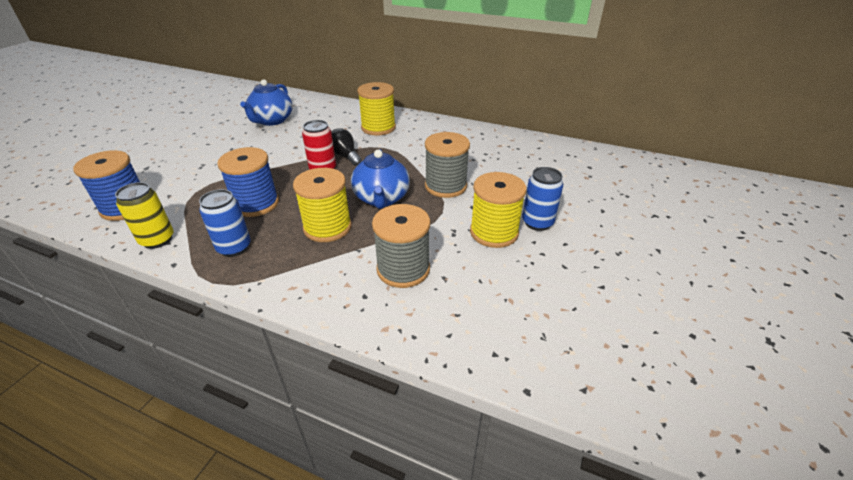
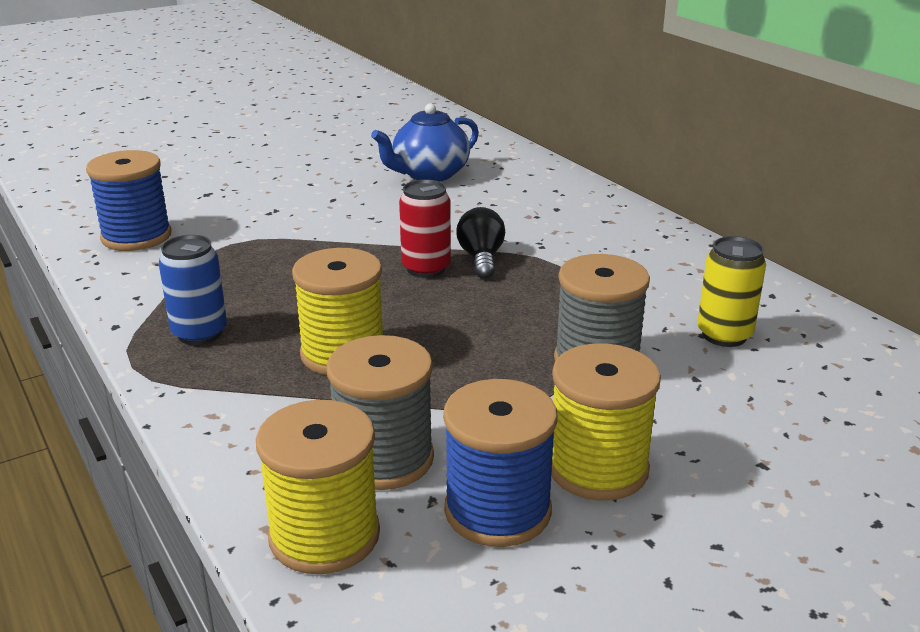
camera: 35 degrees right, 10 degrees down
yellow can [115,182,174,249] -> yellow can moved to [697,236,766,347]
blue spool [217,147,279,217] -> blue spool moved to [443,379,558,547]
blue teapot [351,149,410,209] -> none
yellow spool [357,82,396,135] -> yellow spool moved to [256,400,380,574]
blue can [522,167,563,231] -> none

